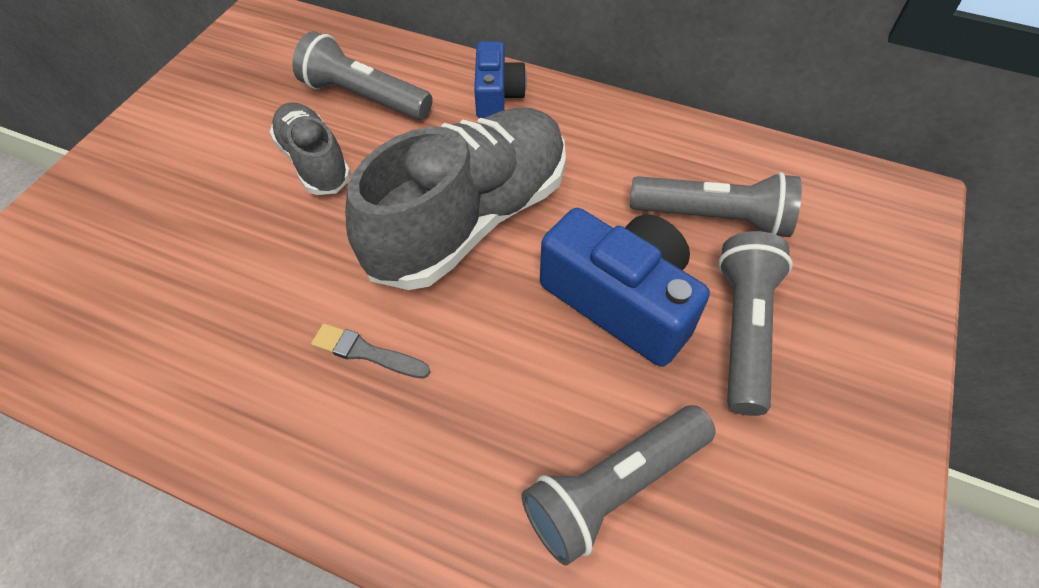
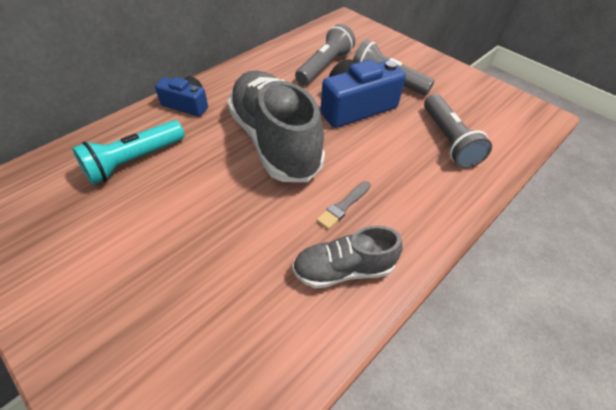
camera: 70 degrees left, 5 degrees down
grey shoe [270,102,351,195] -> grey shoe moved to [292,226,403,289]
grey flashlight [292,31,433,120] -> turquoise flashlight [72,120,185,185]

